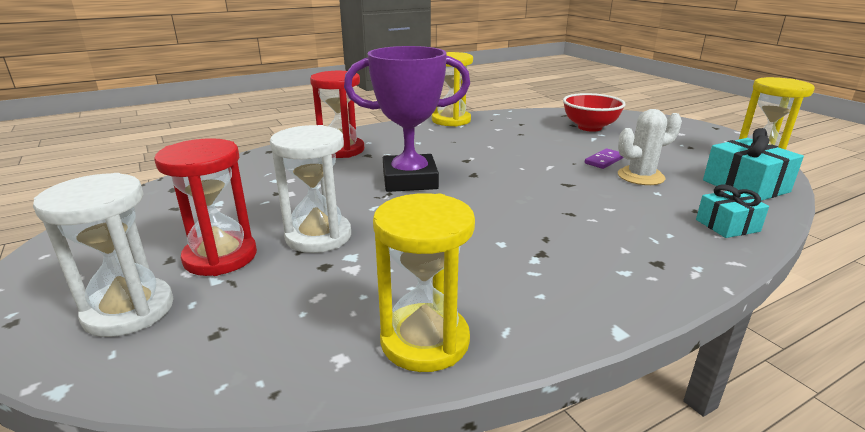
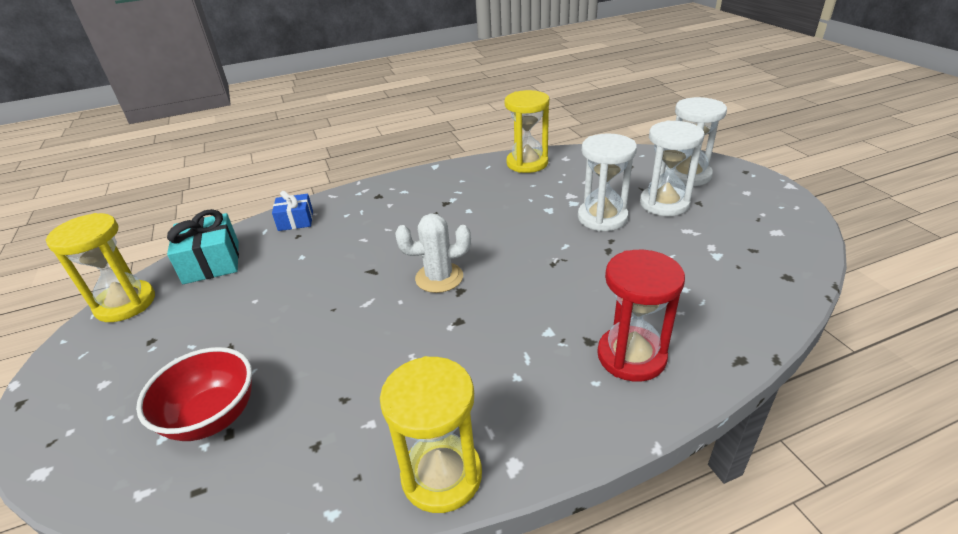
camera: 170 degrees left, 10 degrees up
red hourglass [154,138,257,276] -> white hourglass [640,120,704,216]
purple trophy [344,46,470,192] -> none
purple domino [585,148,624,169] -> none
white cactus [618,109,682,185] -> white cactus moved to [395,213,471,293]
turquoise gift [696,185,769,238] -> blue gift [272,191,313,231]

